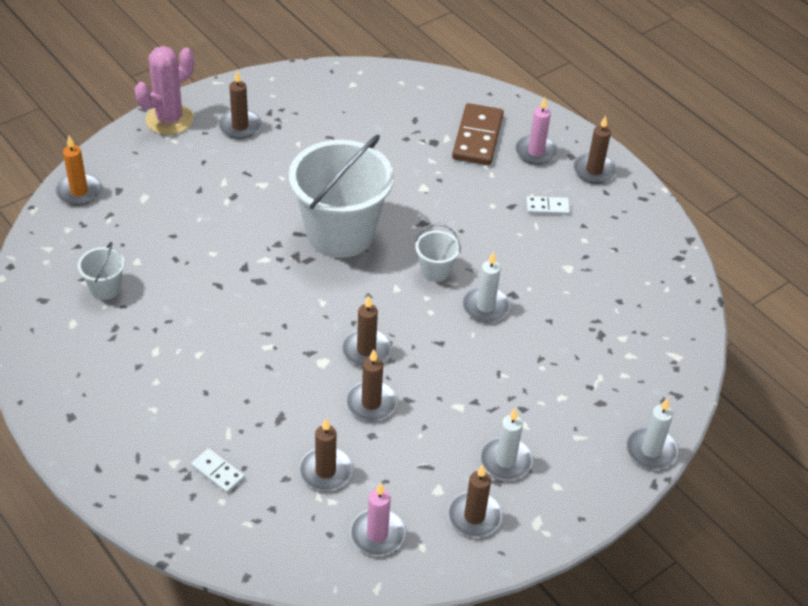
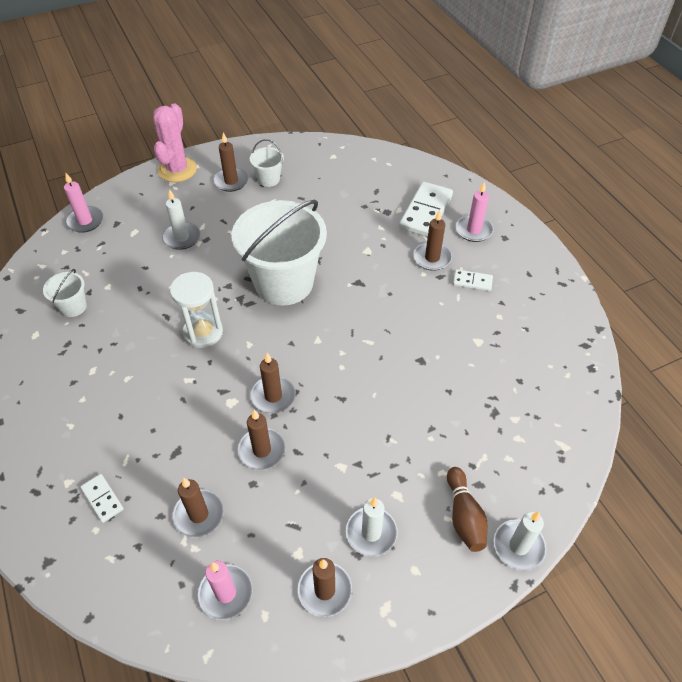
camera: 15 degrees right, 5 degrees up
orange candle [56,136,102,206] -> pink candle [64,173,103,233]
pink cactus [135,46,194,135] -> pink cactus turned 45 degrees counterclockwise [153,104,197,182]
white bucket [415,223,461,282] -> white bucket moved to [250,139,284,187]
brown domino [452,103,504,165] -> white domino [399,182,453,237]
white candle [462,252,510,323] -> white candle moved to [162,189,200,250]
brown candle [573,116,617,184] -> brown candle moved to [413,210,452,271]
none -> white hourglass [170,272,223,348]
none -> brown bowling pin [447,467,488,552]

